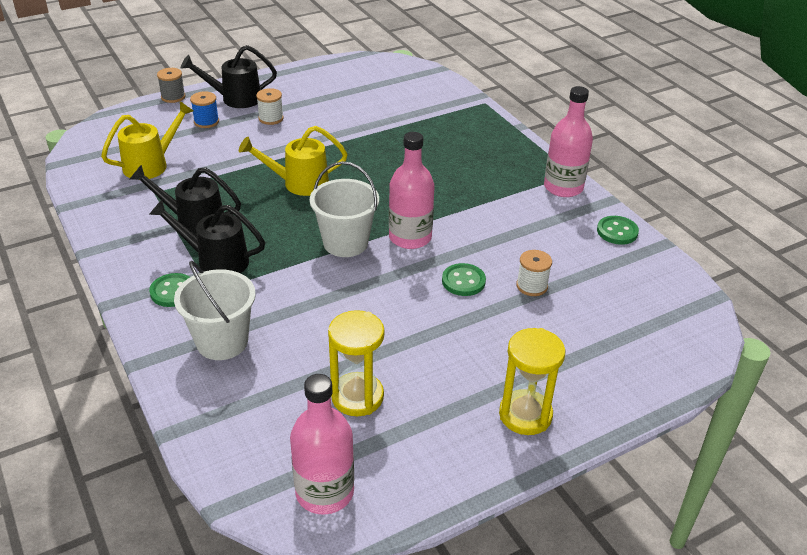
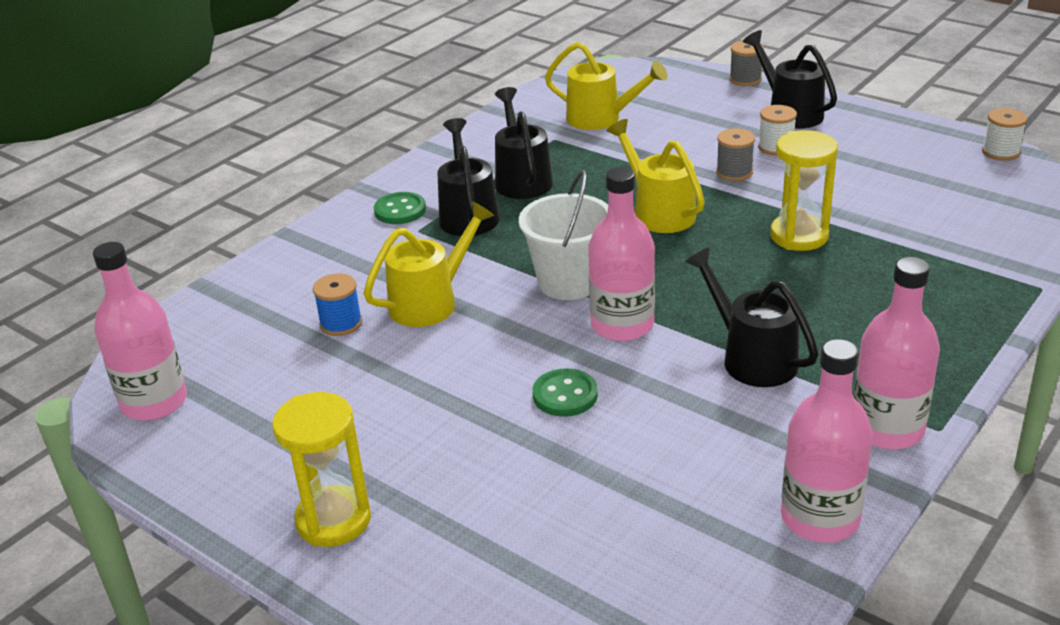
camera: 70 degrees right, 5 degrees down
white bucket [174,261,256,360] -> none
blue spool [190,91,219,128] -> blue spool moved to [313,273,362,336]
yellow hourglass [328,310,384,416] -> yellow hourglass moved to [770,130,838,251]
white spool [516,250,552,296] -> white spool moved to [982,108,1027,161]
green button [597,216,639,245] -> pink bottle [781,339,873,543]
none -> yellow watering can [364,201,495,327]
none -> black watering can [685,247,819,387]
none -> grey spool [716,128,755,181]

